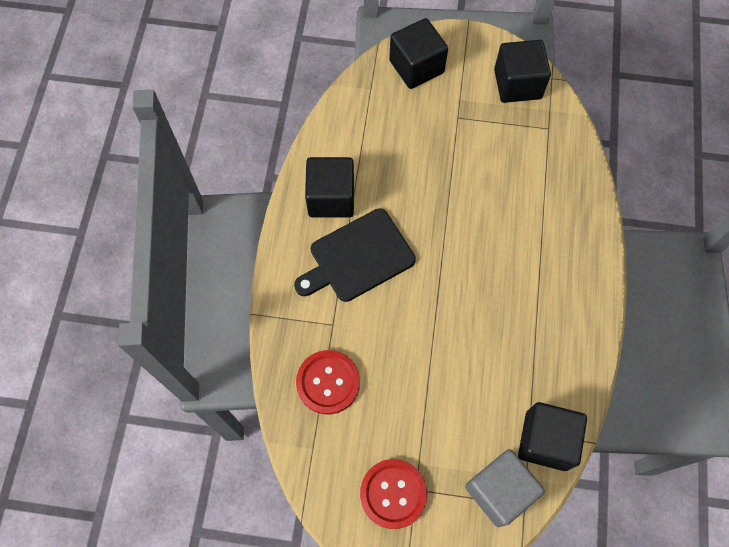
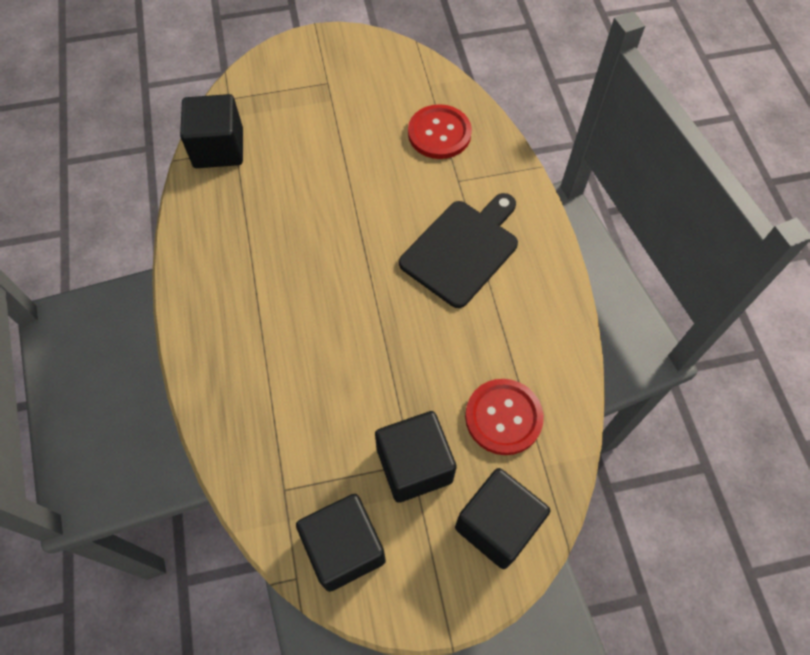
camera: 160 degrees right, 5 degrees down
black cube [305,157,354,217] -> black cube moved to [375,411,457,503]
red button [360,459,427,529] -> red button moved to [465,379,544,455]
grey cube [465,449,545,527] -> none

